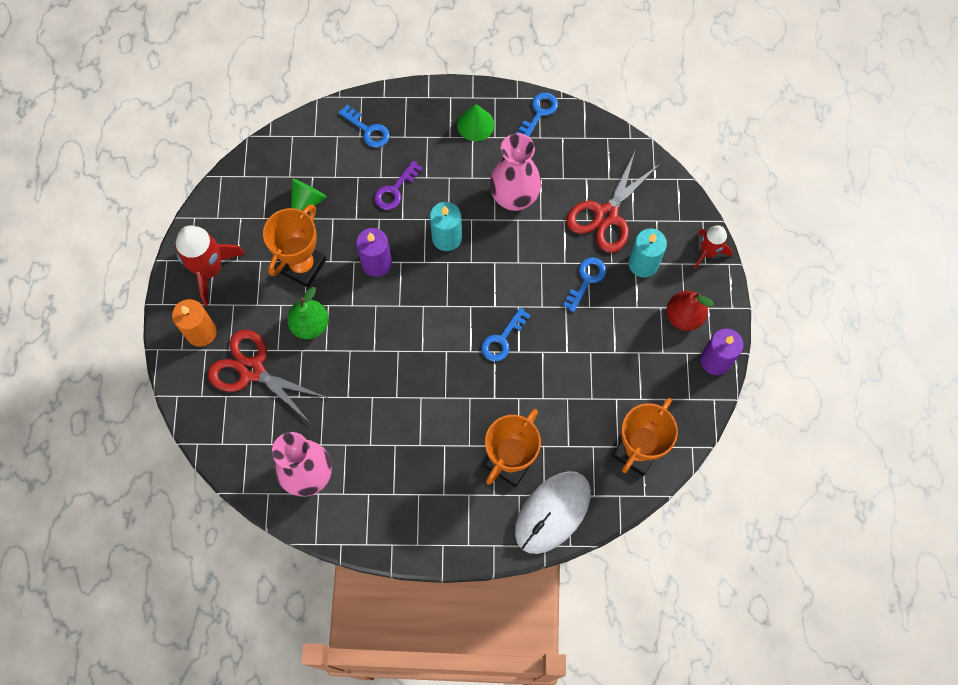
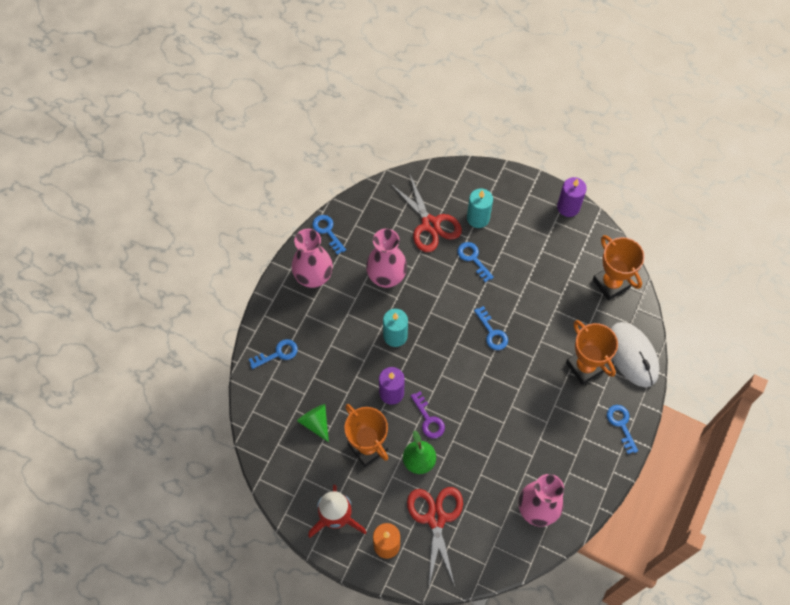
camera: 65 degrees left, 5 degrees down
red scissors [208,330,328,423] -> red scissors turned 120 degrees clockwise [407,487,463,586]
purple key [374,161,423,210] -> purple key moved to [411,391,445,438]
green cone [457,104,494,141] -> pink vase [292,229,333,288]
red pear [667,291,713,331] -> none
red rocket [694,225,733,269] -> none
none -> blue key [607,405,638,454]

